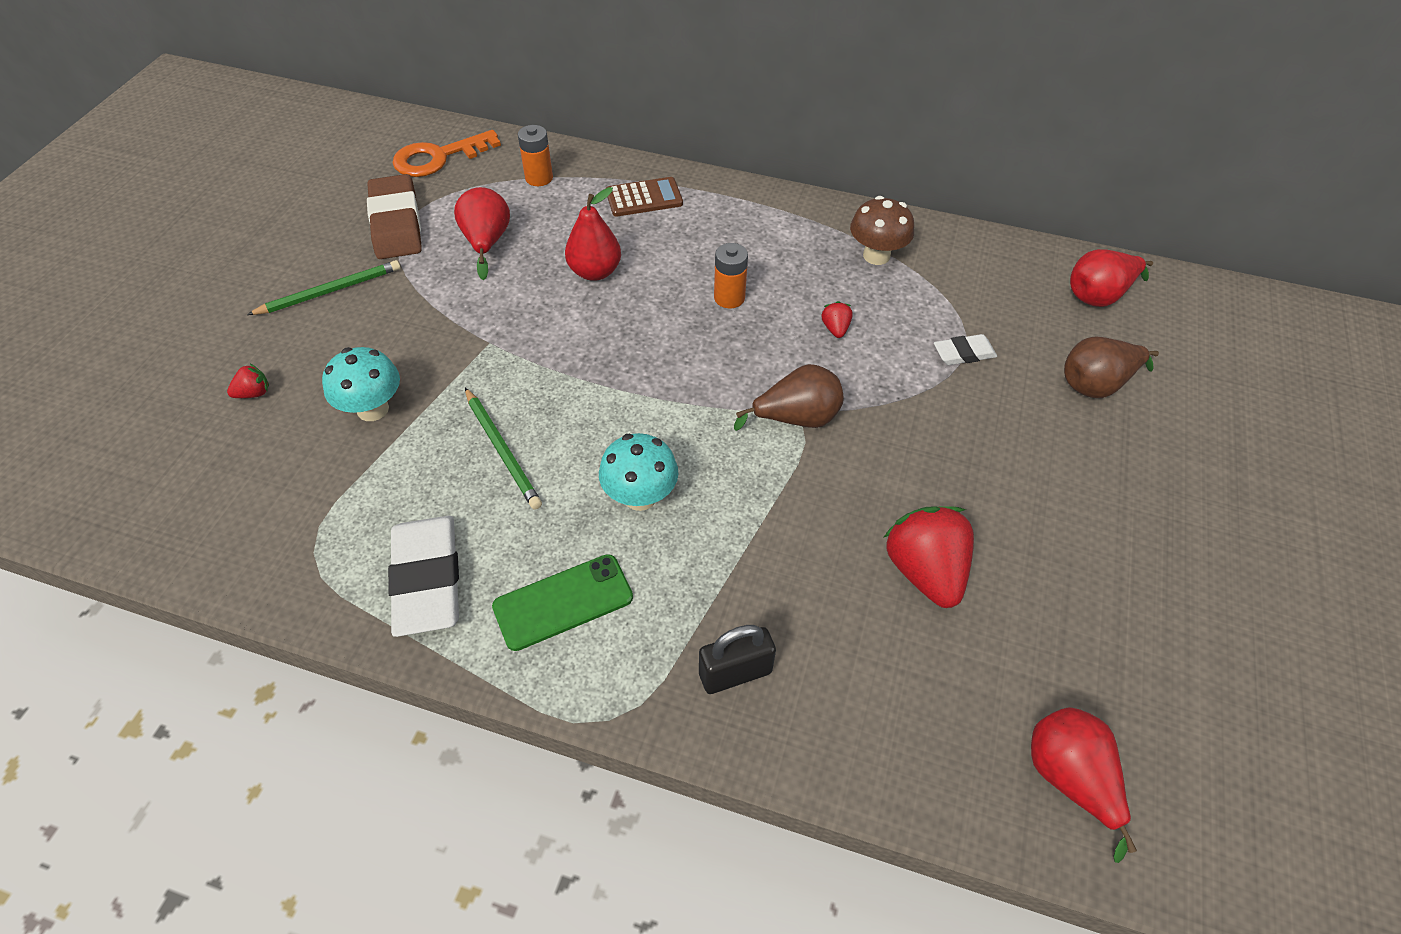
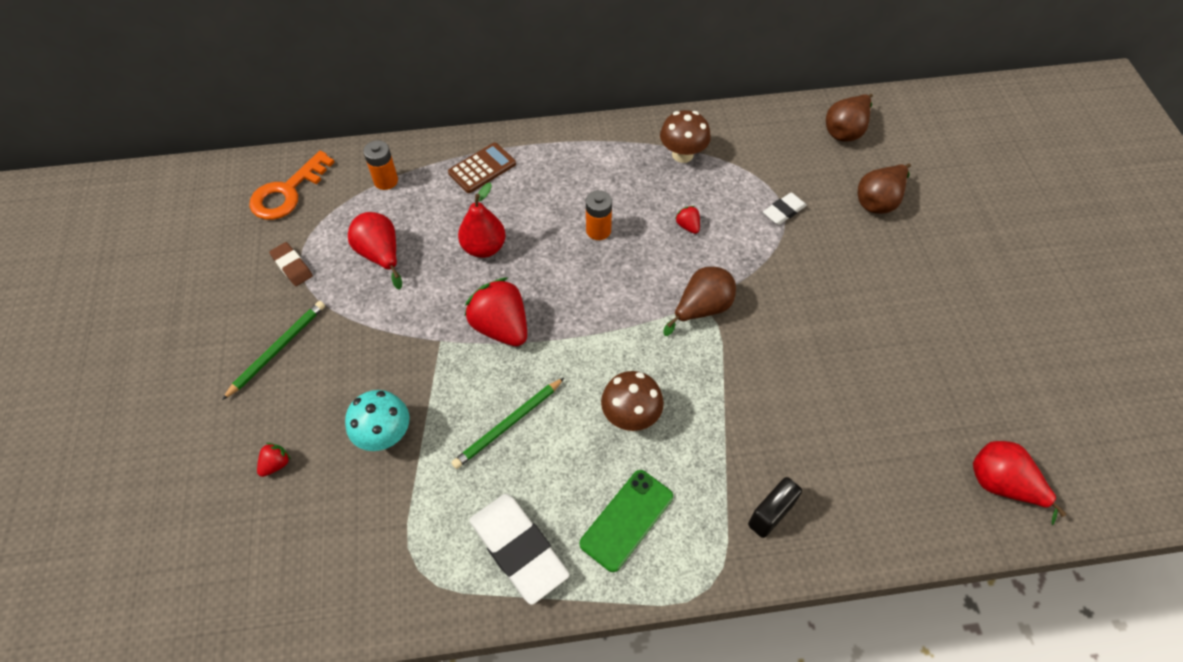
camera: 25 degrees left, 5 degrees up
brown eraser [367,174,422,259] -> brown eraser [269,242,313,286], size x0.52
green pencil [465,388,542,510] -> green pencil turned 105 degrees clockwise [451,378,564,469]
turquoise mushroom [599,433,678,511] -> brown mushroom [601,371,664,431]
red strawberry [883,507,974,608] -> red strawberry moved to [464,277,527,346]
red pear [1070,249,1153,307] -> brown pear [826,94,873,142]

